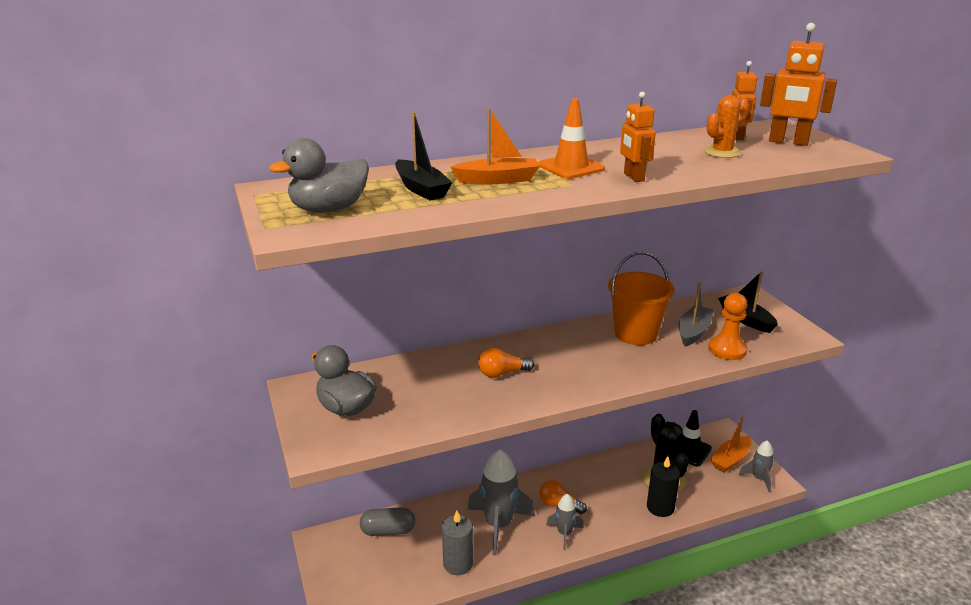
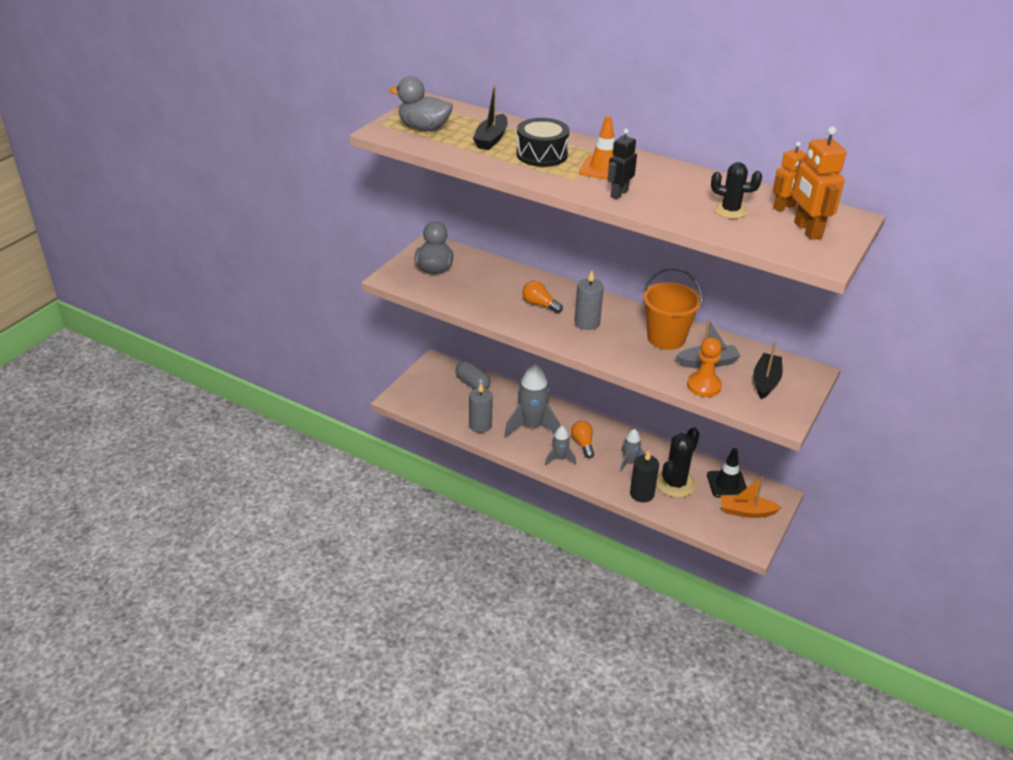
camera: 50 degrees right, 10 degrees up
orange boat [451,108,540,184] -> black drum [516,118,569,167]
orange robot [620,92,656,182] -> black robot [608,129,637,199]
orange cactus [704,95,749,158] -> black cactus [711,162,762,219]
grey rocket [739,440,774,492] -> grey rocket moved to [620,429,646,472]
none -> grey candle [574,271,604,330]

